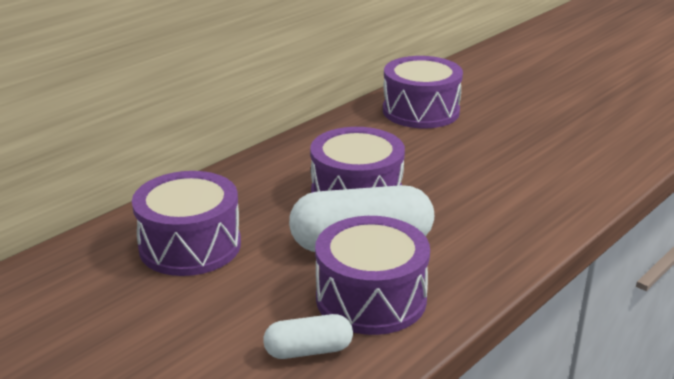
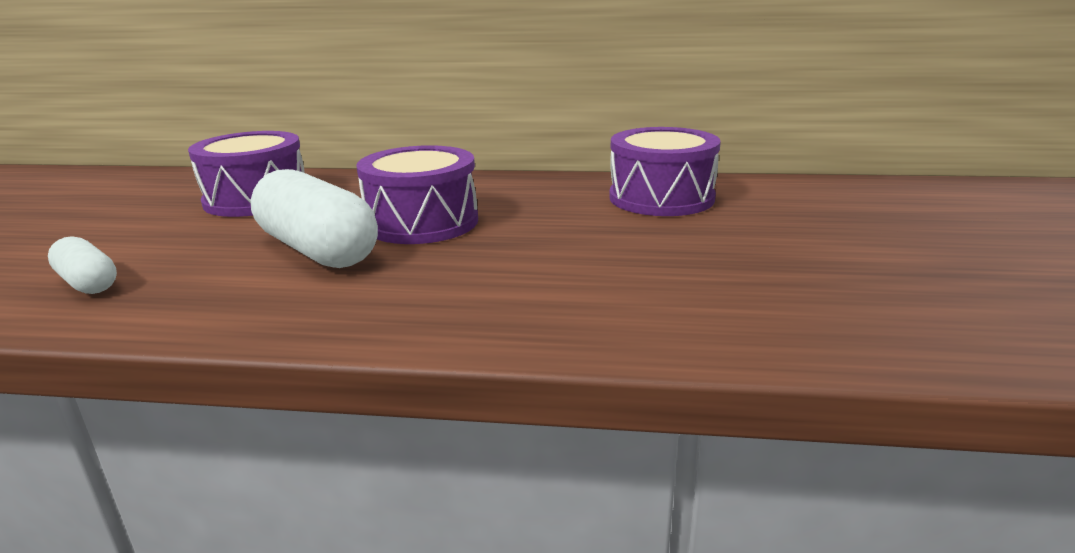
camera: 55 degrees right, 5 degrees down
purple drum [315,216,430,335] -> none

